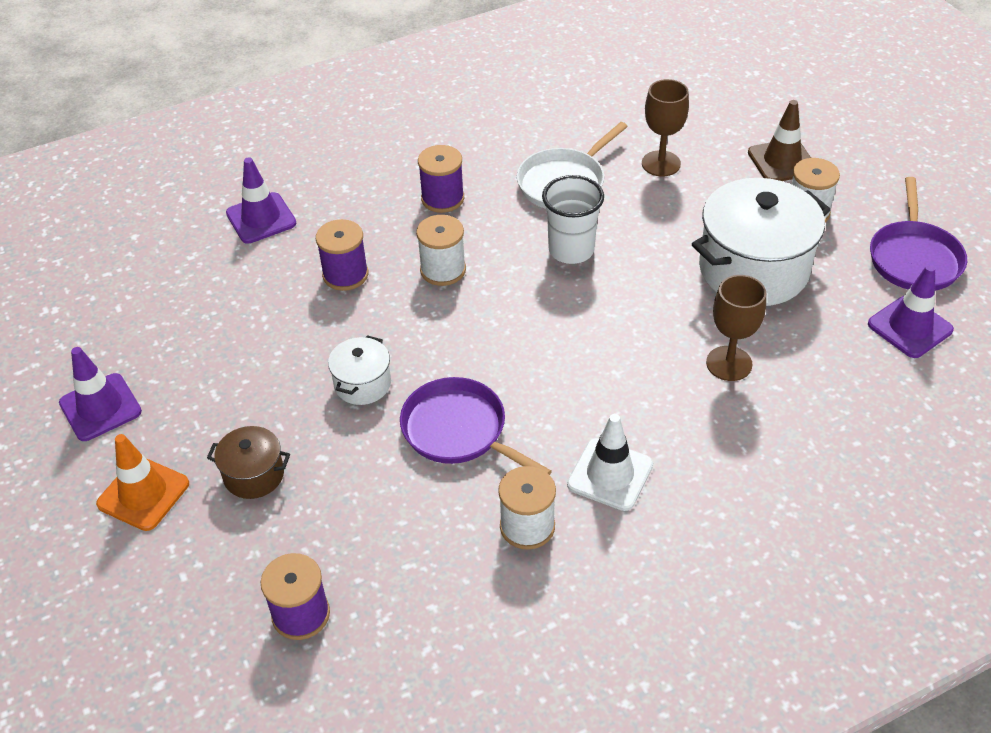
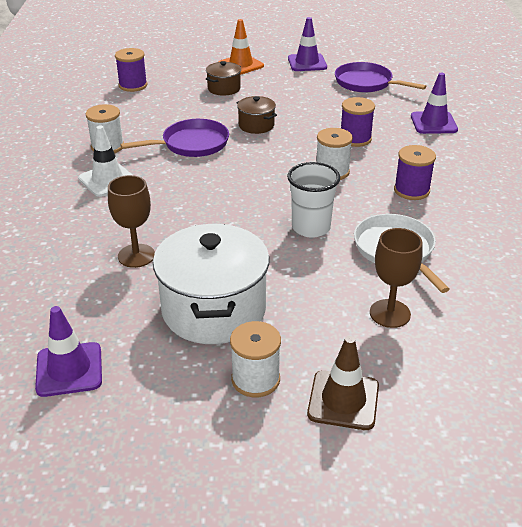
camera: 115 degrees right, 10 degrees down
white pot [328,335,391,405] -> brown pot [236,96,277,134]
purple pan [870,177,967,291] -> purple pan moved to [335,62,426,92]

